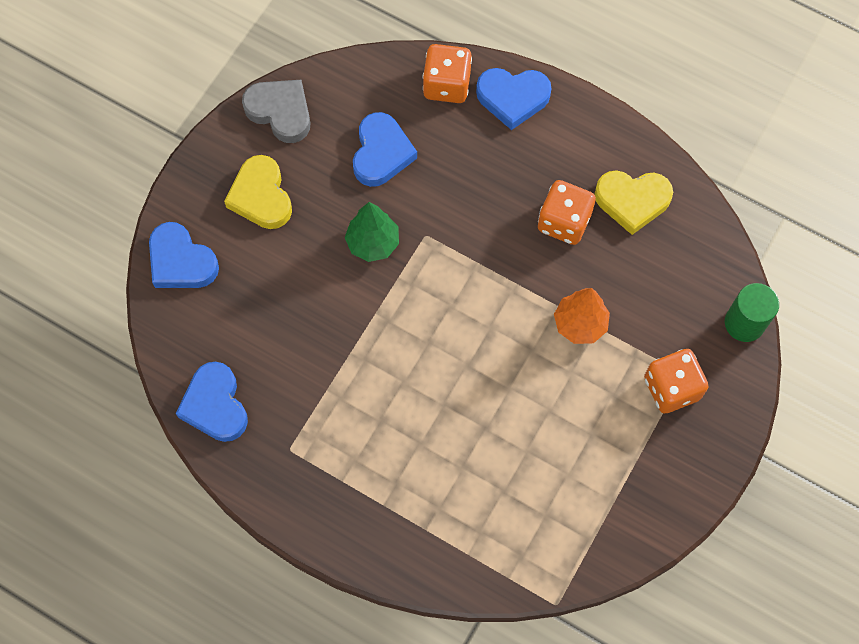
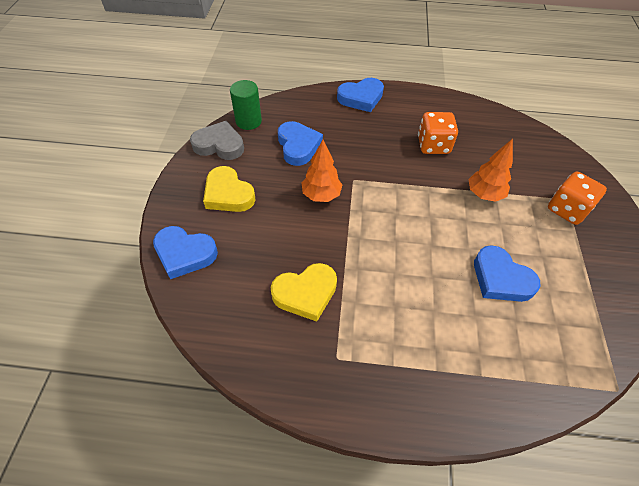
camera: 25 degrees left, 15 degrees down
blue heart [176,362,248,442] -> blue heart moved to [474,245,540,302]
green tree [345,202,399,262] -> orange tree [302,140,342,202]
orange dice [423,44,472,103] -> none
yellow heart [594,170,673,235] -> yellow heart moved to [271,263,337,322]
green cylinder [725,283,779,342] -> green cylinder moved to [230,80,262,130]

